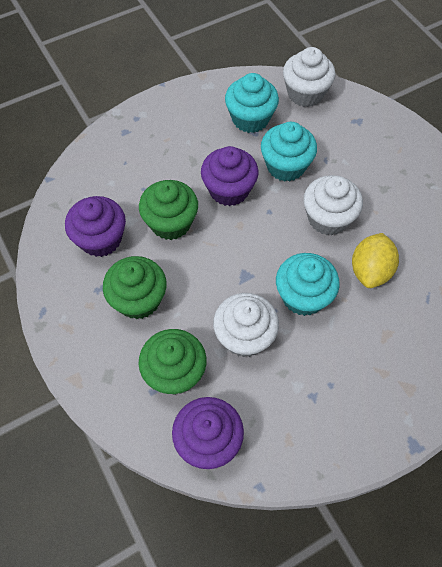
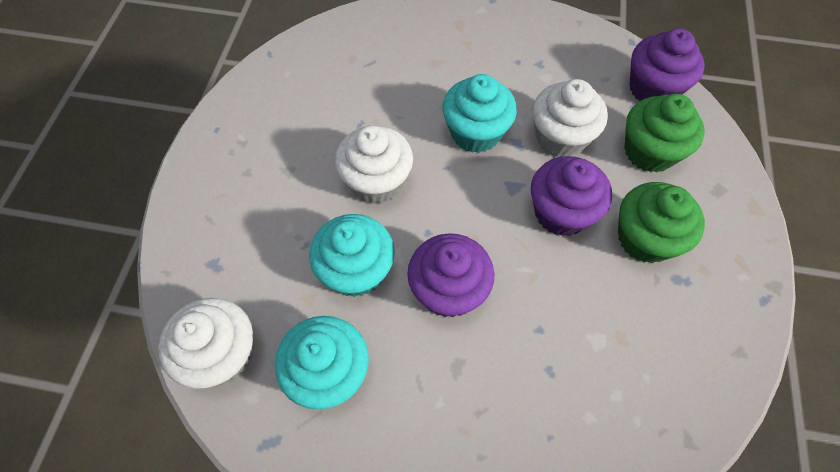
camera: 140 degrees left, 0 degrees up
purple cupcake [65,196,126,257] -> purple cupcake moved to [531,156,612,236]
green cupcake [139,180,198,240] -> none
yellow lemon [352,233,399,288] -> none

